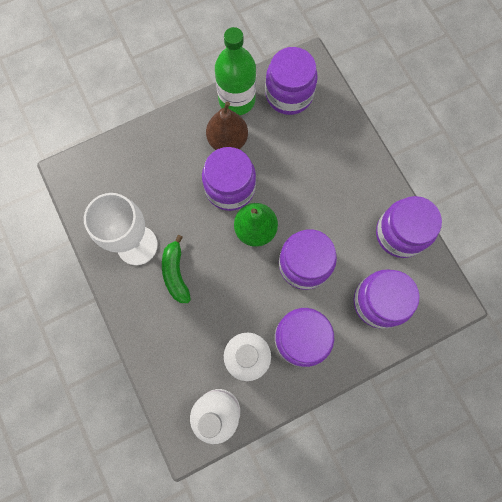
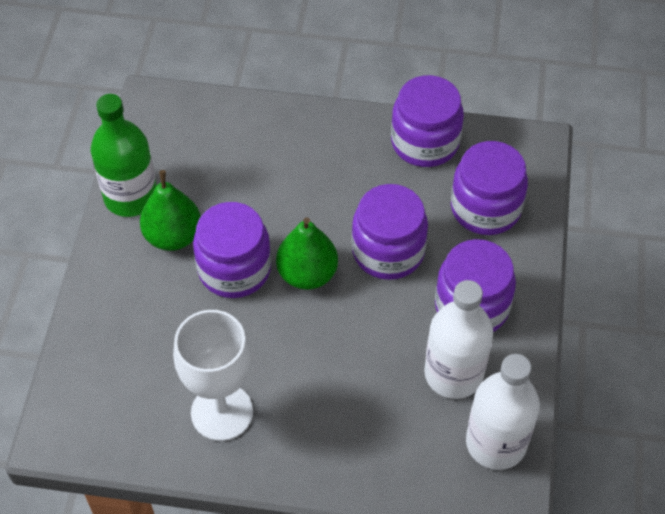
camera: 55 degrees left, 20 degrees down
green banana [162,235,191,303] -> none
brown pear [206,102,248,150] -> green pear [140,170,201,251]
purple jar [265,47,318,115] -> none

